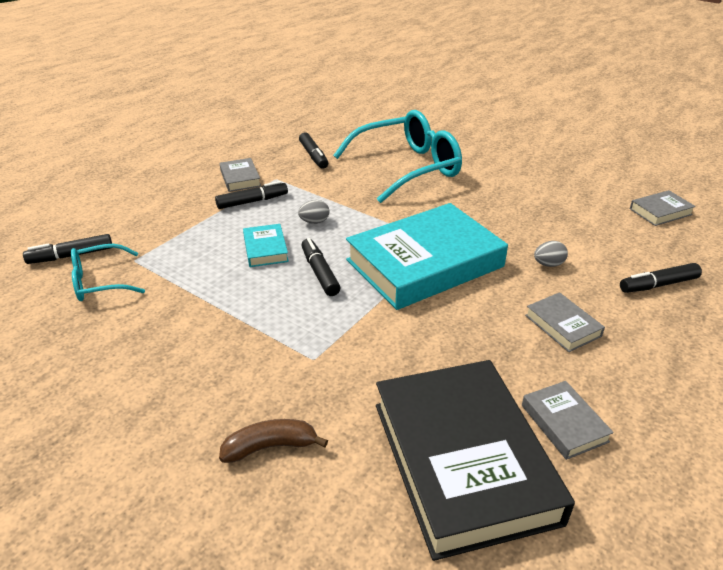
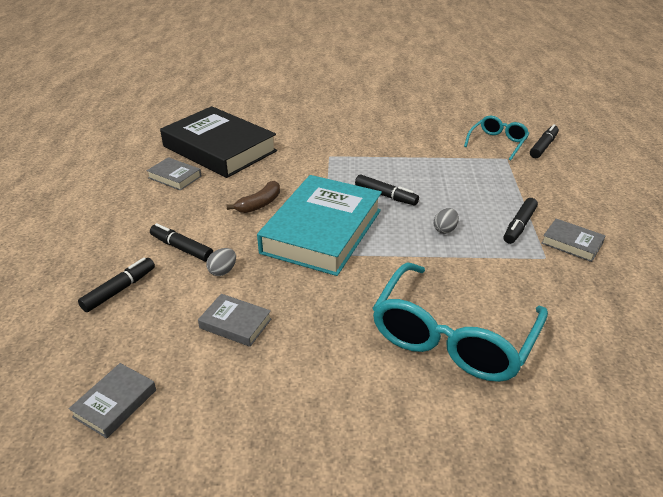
camera: 145 degrees right, 0 degrees up
brown banana [219,419,328,463] -> brown banana moved to [227,181,280,213]
turquoise book [243,224,289,267] -> none
black marker [299,132,328,169] -> black marker moved to [150,223,214,262]
grey book [525,292,605,352] -> grey book moved to [198,294,271,347]

